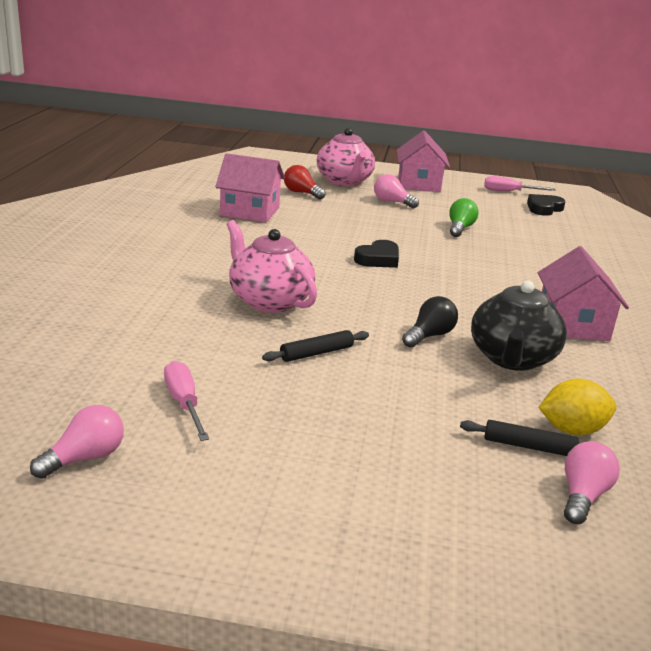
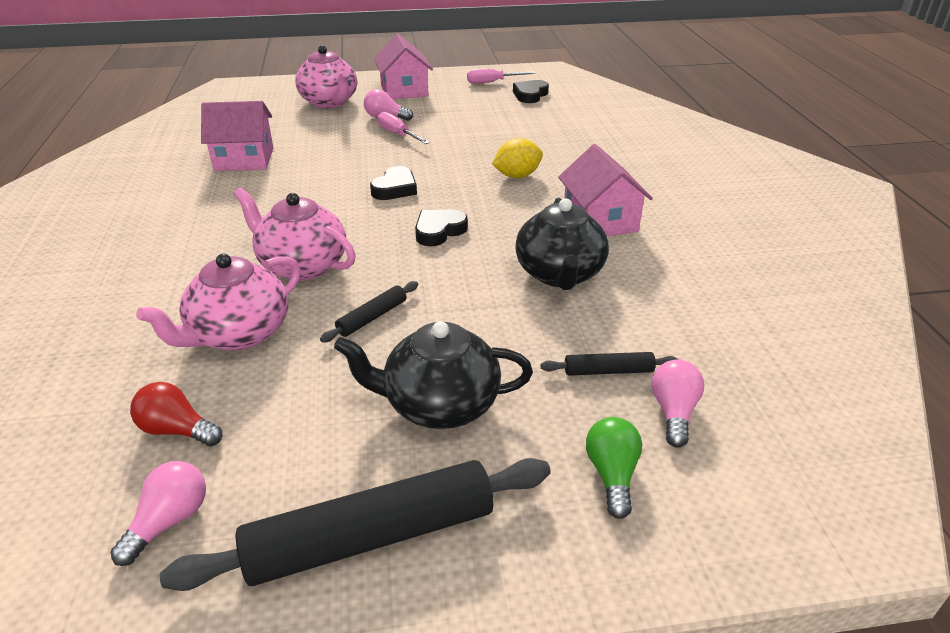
camera: 15 degrees left, 10 degrees up
pink screwdriver [164,361,209,441] -> pink screwdriver moved to [377,112,430,144]
red light bulb [284,165,326,200] -> red light bulb moved to [130,382,223,447]
black light bulb [402,296,458,348] -> none
green light bulb [449,198,479,237] -> green light bulb moved to [586,417,642,519]
yellow lemon [538,379,617,436] -> yellow lemon moved to [492,138,543,178]
none -> pink teapot [136,254,300,351]
none -> black rolling pin [160,458,551,591]
none -> black teapot [334,321,533,429]
none -> black heart [415,210,468,246]

